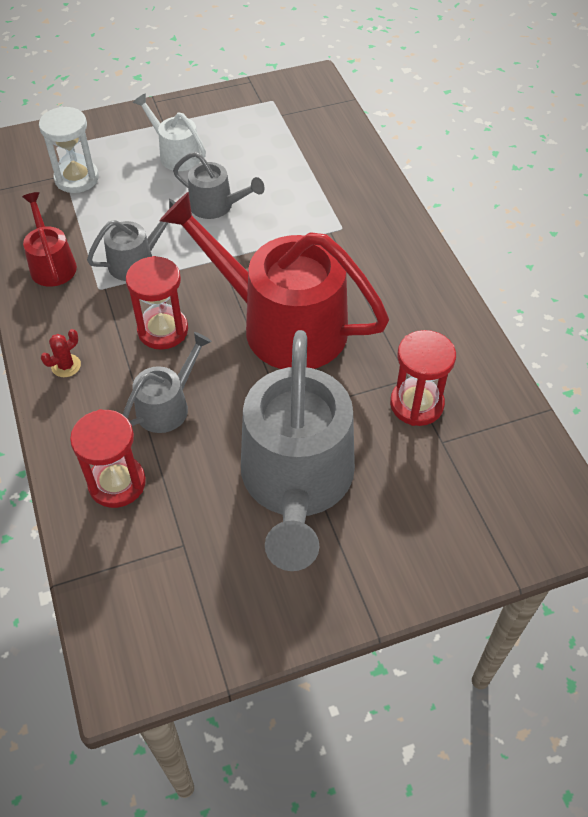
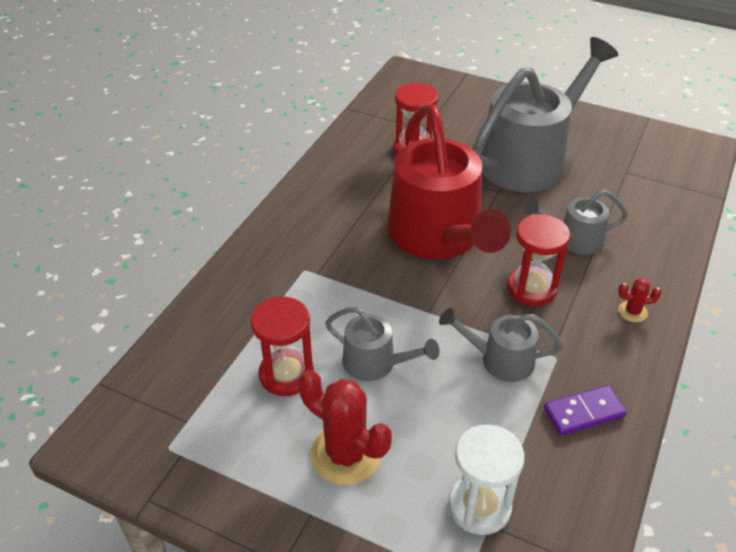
camera: 135 degrees left, 10 degrees down
red watering can [22,192,77,287] -> purple domino [544,385,627,436]
red hourglass [70,409,146,508] -> red hourglass moved to [251,297,314,396]
white watering can [133,93,206,171] -> red cactus [298,370,392,485]
grey watering can [173,152,265,219] -> grey watering can turned 135 degrees clockwise [325,307,440,381]

